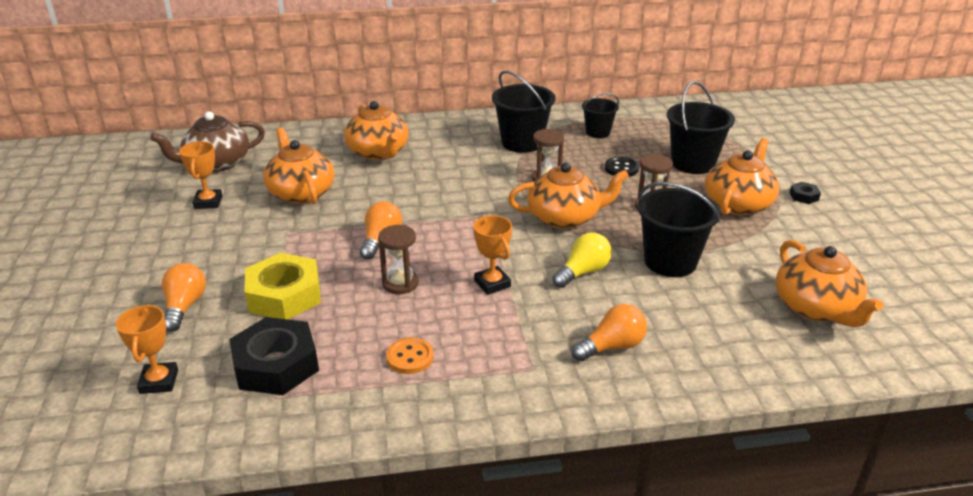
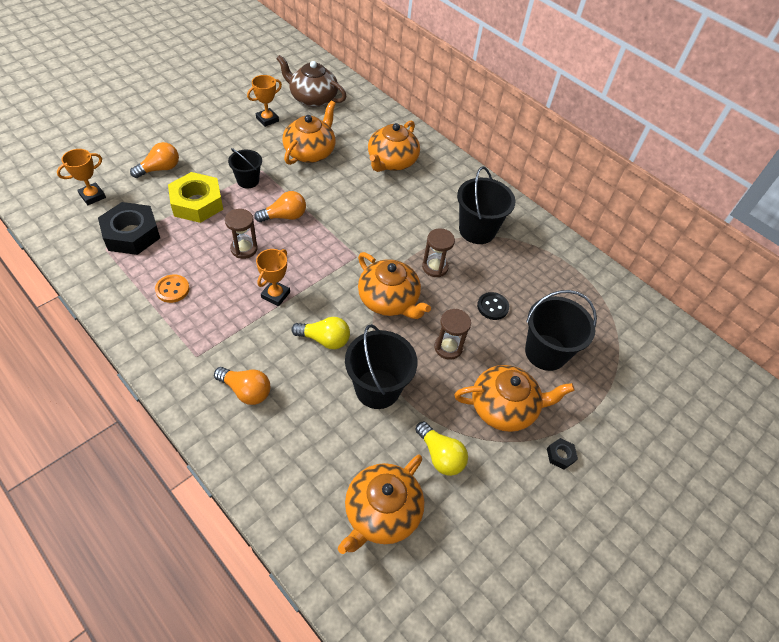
camera: 50 degrees right, 20 degrees up
black bucket [582,93,619,138] -> black bucket moved to [228,148,262,189]
none -> yellow light bulb [416,421,468,476]

